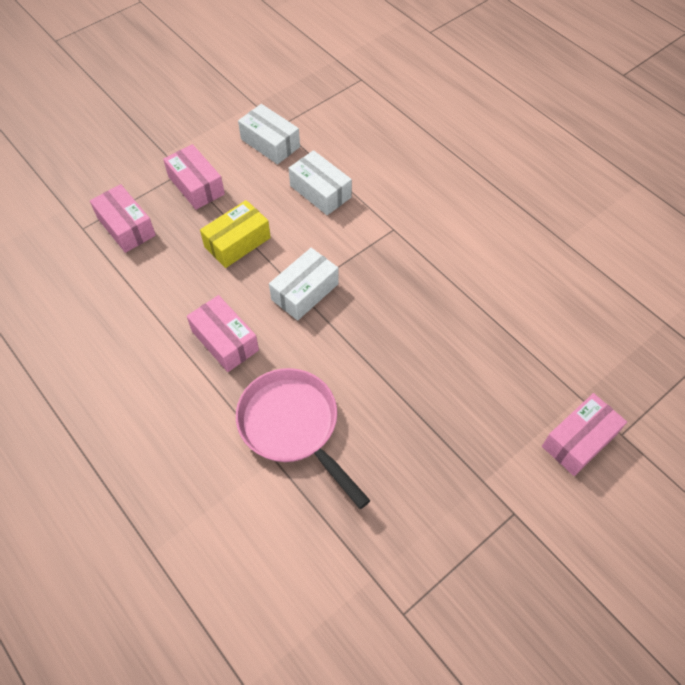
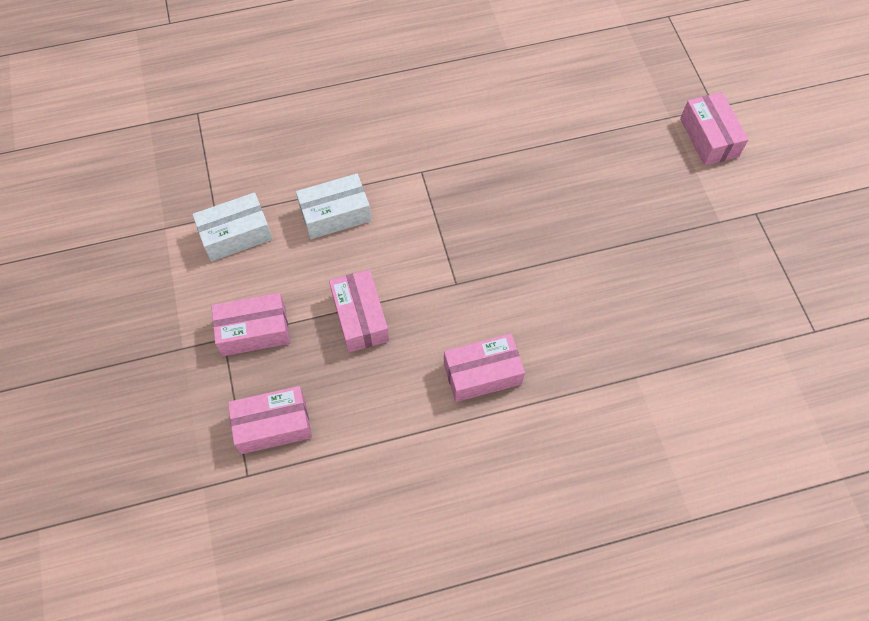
camera: 65 degrees left, 5 degrees up
yellow box [200,200,271,268] -> pink box [329,270,389,353]
pink pan [236,368,371,509] -> none
white box [269,248,339,321] -> none

